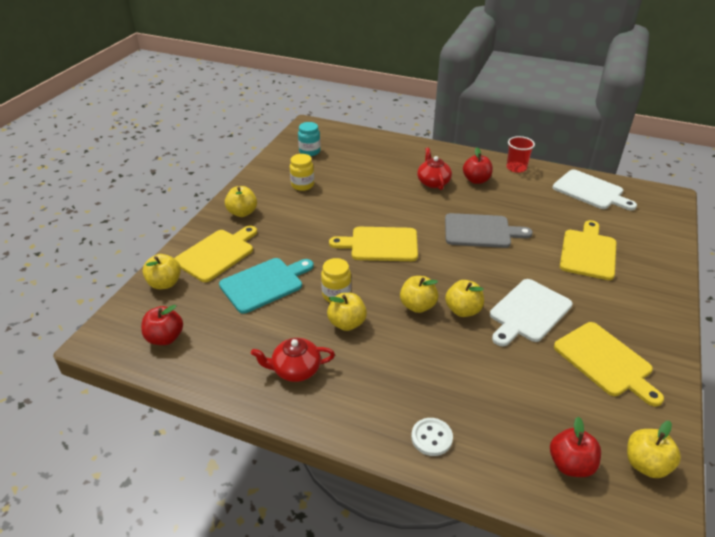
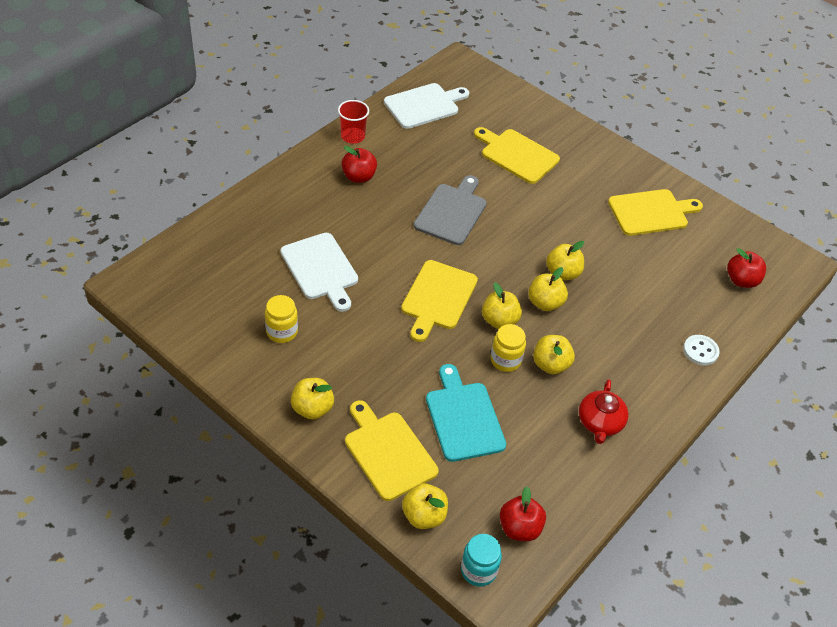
camera: 75 degrees left, 10 degrees up
turquoise jar [298,122,321,156] -> turquoise jar moved to [461,534,502,587]
red teapot [417,148,452,190] -> none
white cutting board [490,279,573,346] -> white cutting board moved to [280,233,358,312]
yellow apple [627,421,681,478] -> yellow apple moved to [482,282,522,329]

